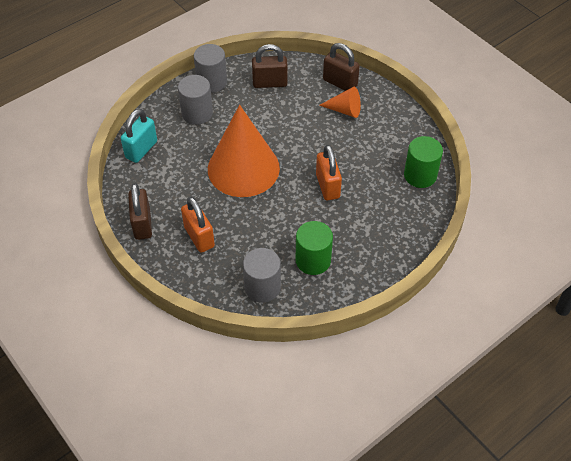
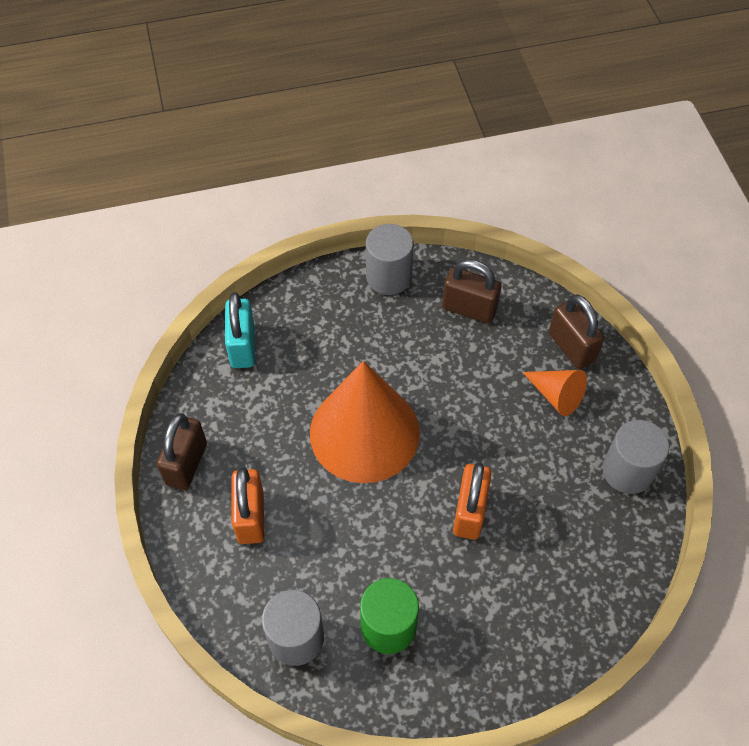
camera: 25 degrees right, 5 degrees up
turquoise padlock [121,109,157,163] -> turquoise padlock turned 60 degrees counterclockwise [225,292,255,368]
grey cylinder [178,75,213,125] -> grey cylinder moved to [602,420,669,494]
green cylinder [404,136,443,188] -> none

